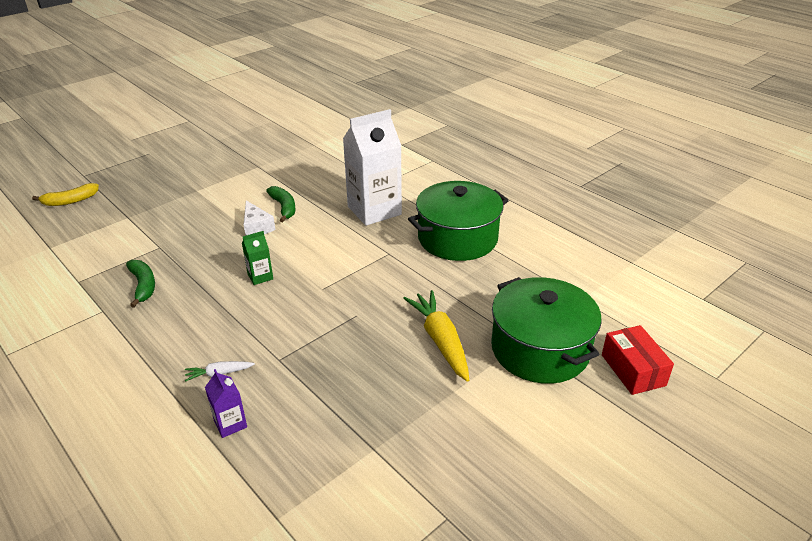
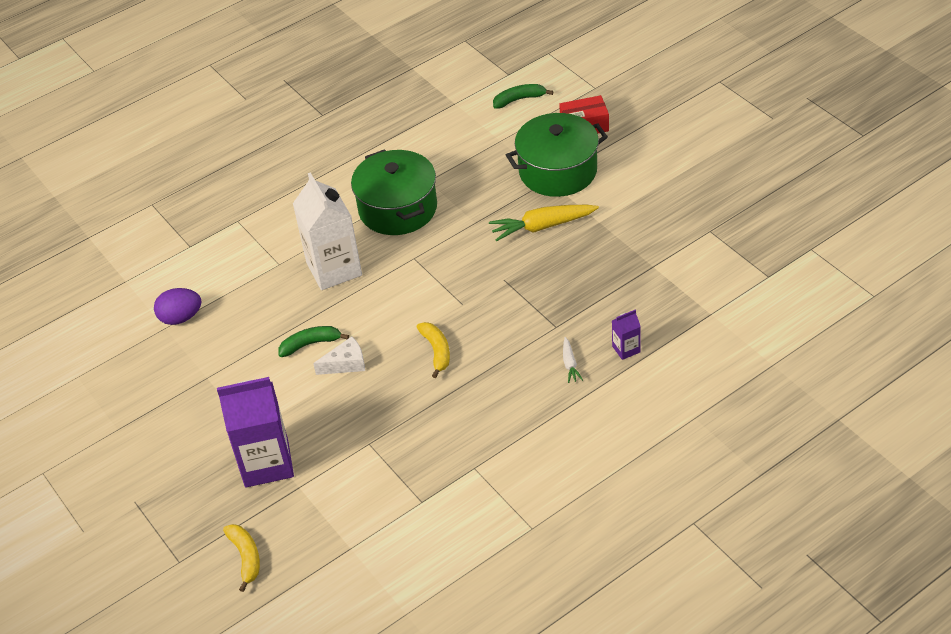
camera: 80 degrees left, 10 degrees up
green banana [126,260,155,308] -> green banana moved to [493,84,554,109]
green carton [242,231,273,285] -> yellow banana [417,322,450,378]
none -> purple egg [154,288,202,325]
none -> purple carton [217,377,294,487]

